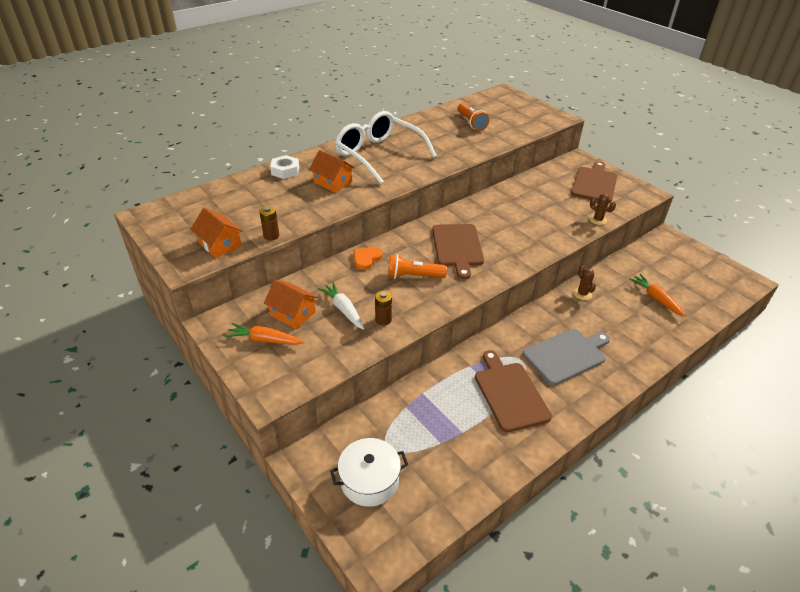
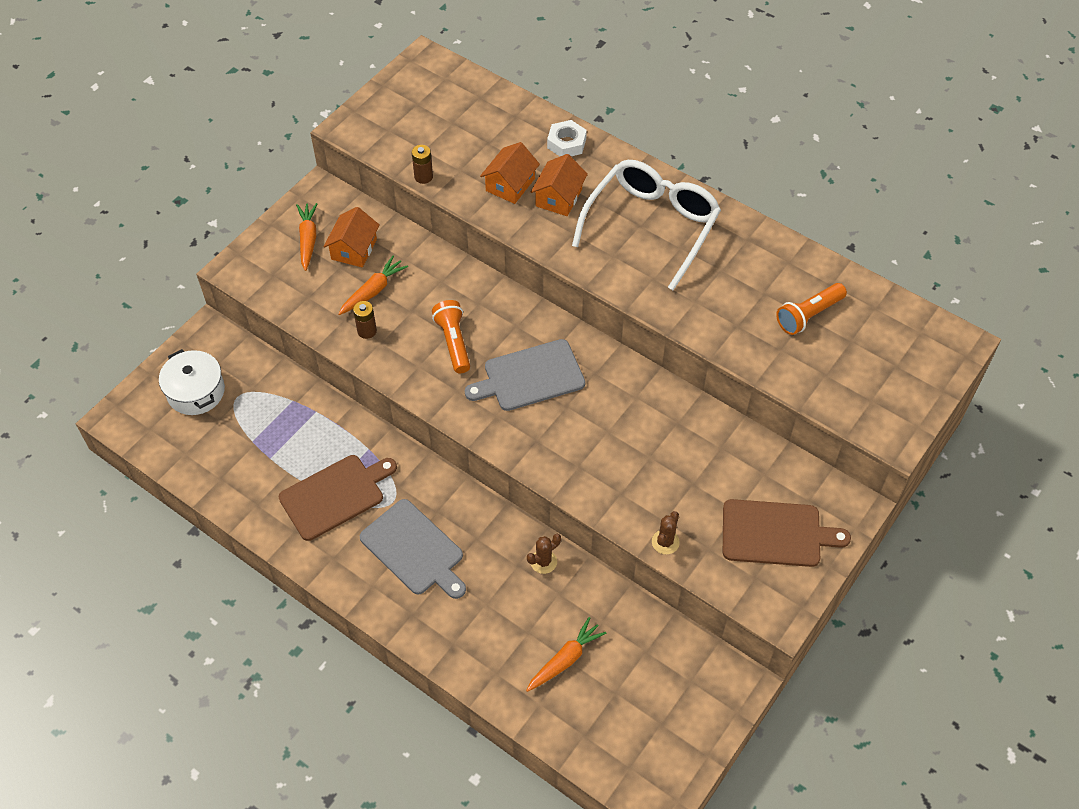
camera: 75 degrees right, 15 degrees up
orange house [191,208,243,258] -> orange house moved to [480,142,540,204]
white carrot [318,282,364,330] -> orange carrot [338,256,408,315]
orange heart [354,247,382,270] -> none
brown cutting board [432,224,484,280] -> grey cutting board [465,339,585,411]

